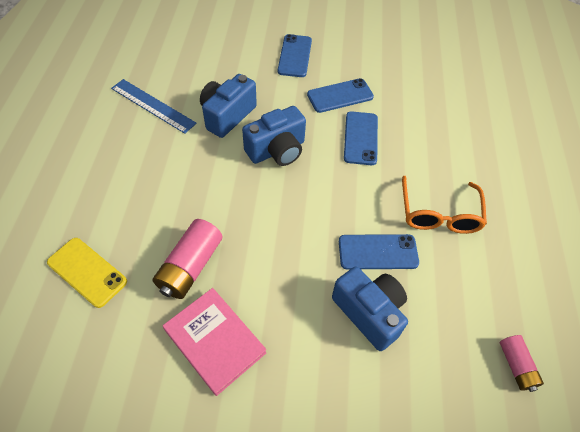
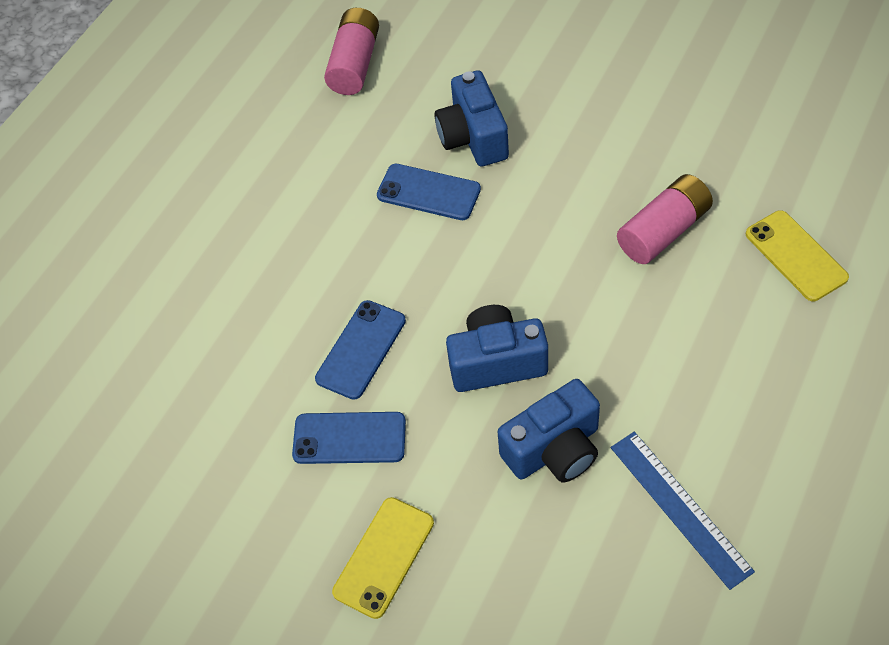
camera: 150 degrees left, 0 degrees up
pink book [163,288,267,396] -> none
blue phone [278,34,312,77] -> yellow phone [332,497,434,619]
orange glasses [402,176,487,234] -> none
pink battery [500,335,544,392] -> pink battery [324,8,379,95], size x1.68

